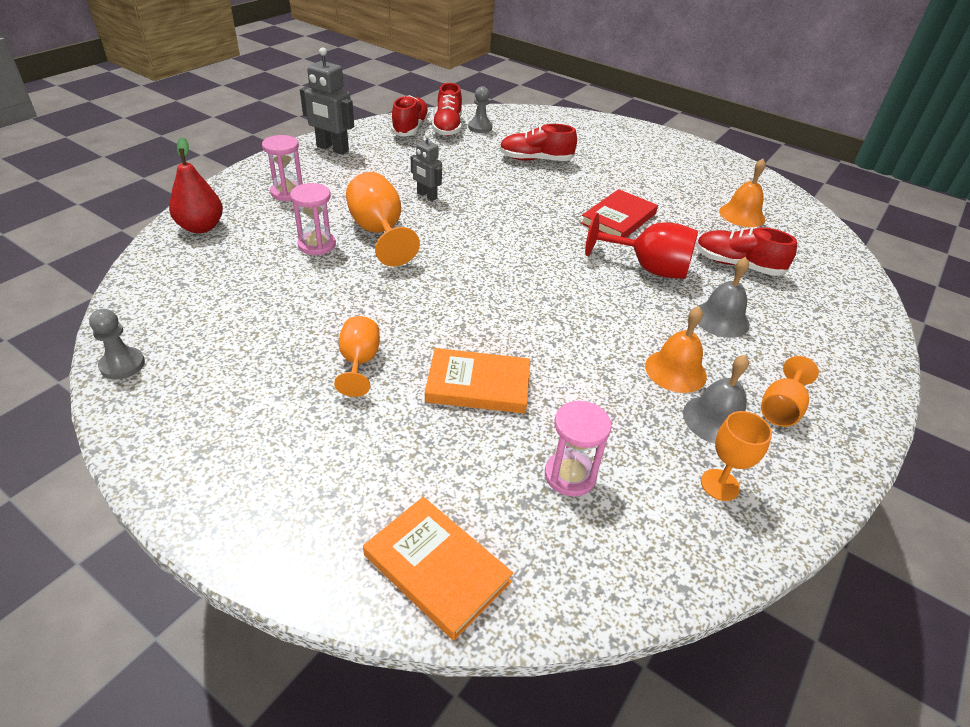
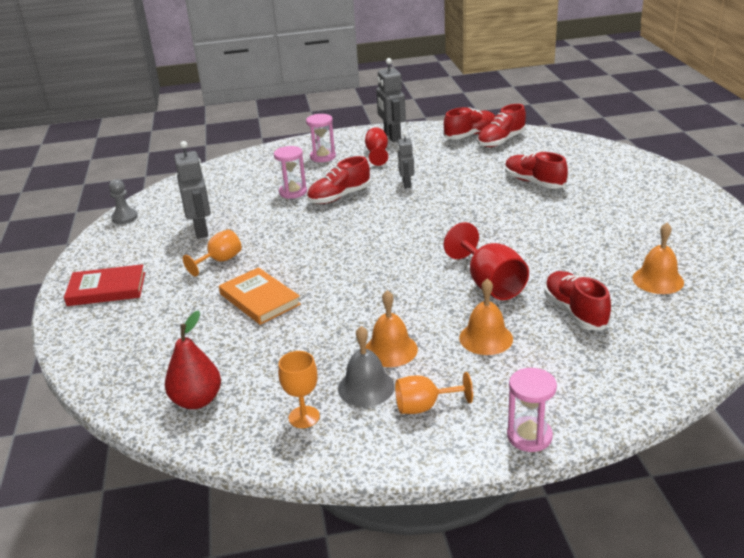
camera: 50 degrees right, 10 degrees down
red pear [169,137,223,233] -> red pear moved to [165,310,221,409]
orange goblet [346,172,420,266] -> red shoe [307,156,370,204]
orange book [363,497,513,641] -> none
grey pawn [468,86,493,133] -> none
pink hourglass [545,400,612,497] -> pink hourglass moved to [507,368,557,452]
red book [580,189,658,238] -> red book moved to [64,264,145,306]
grey bell [697,257,750,338] -> orange bell [459,278,513,355]
none -> grey robot [174,141,211,239]
none -> red goblet [365,127,388,166]

